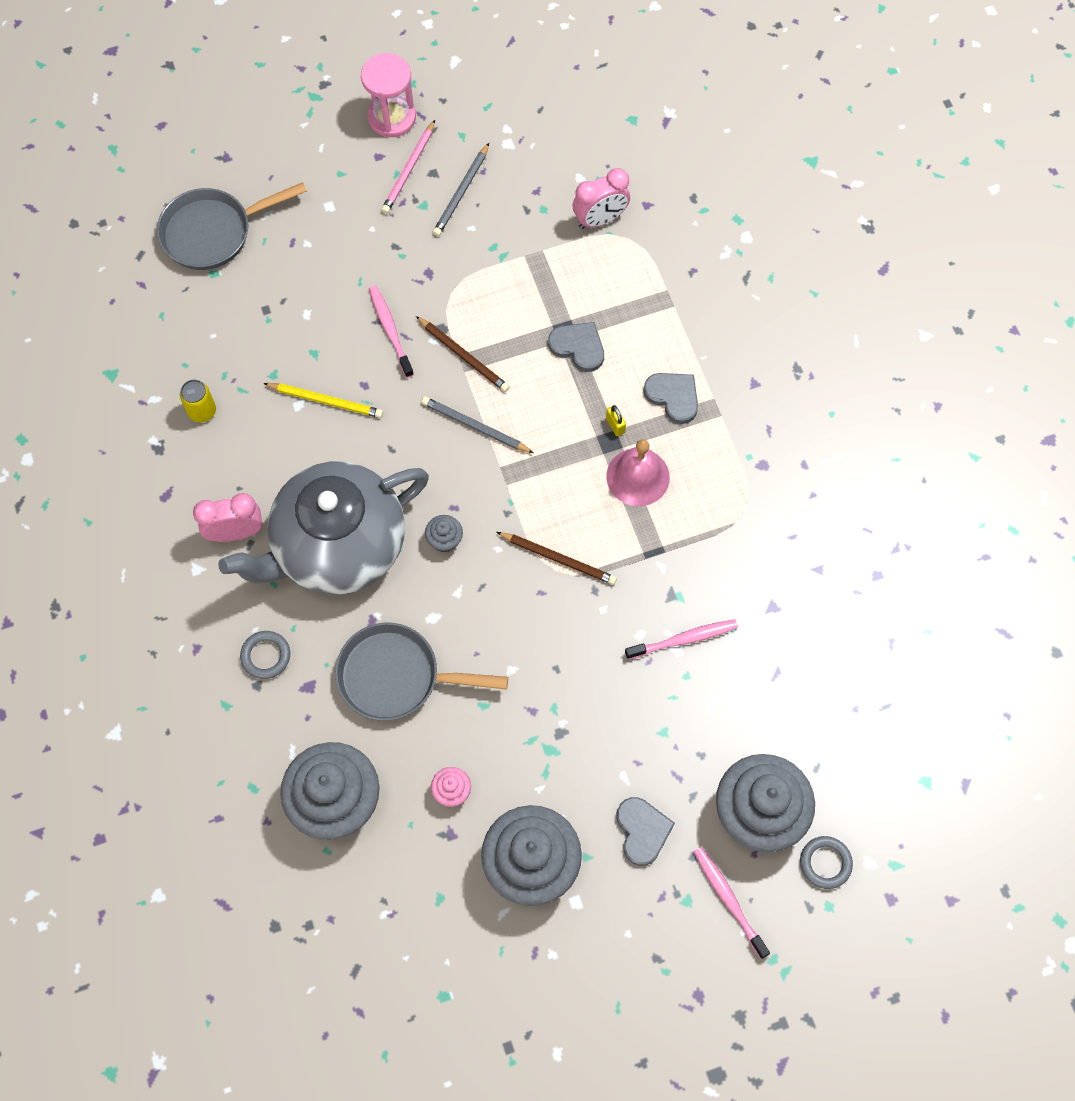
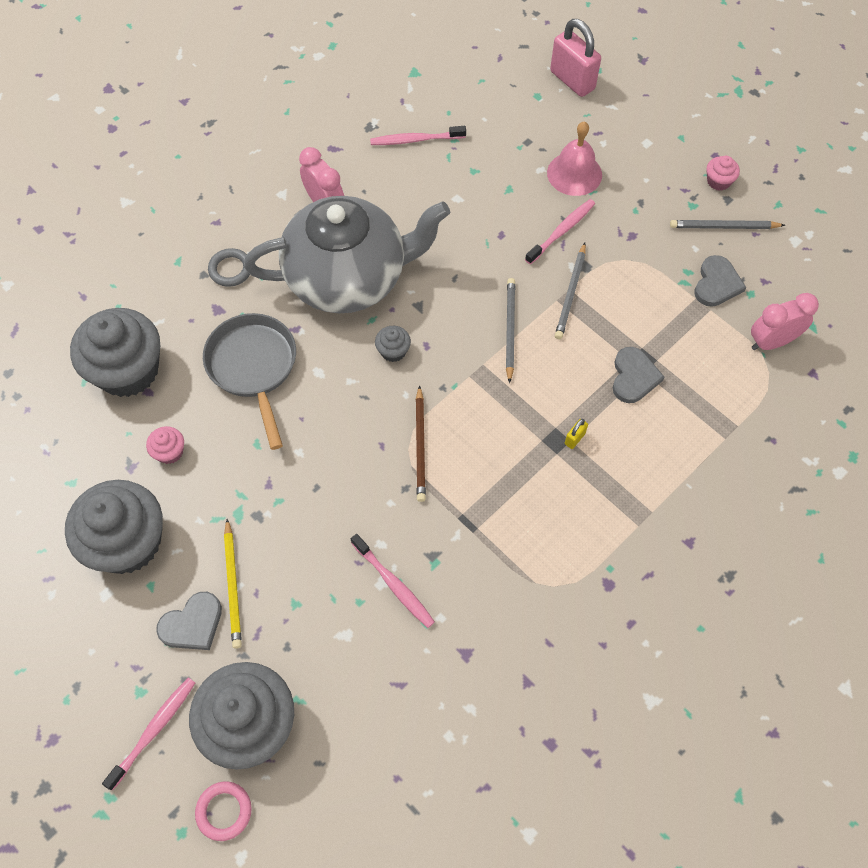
camera: 65 degrees right, 5 degrees down
grey pan [157,182,307,270] -> pink padlock [550,19,601,97]
yellow can [180,379,216,422] -> pink toothbrush [370,126,466,145]
grey teapot [218,461,429,595] -> grey teapot turned 135 degrees clockwise [244,196,450,313]
yellow pencil [263,383,383,418] -> yellow pencil moved to [224,519,242,649]
pink hourglass [361,53,416,137] -> none
pink pencil [381,120,435,214] -> pink cupcake [707,156,740,191]
brown pencil [416,316,510,392] -> grey pencil [555,243,586,339]
pink clock [573,168,630,229] -> pink clock turned 120 degrees clockwise [751,293,819,350]
pink bell [607,439,670,506] -> pink bell moved to [547,121,602,196]
grey heart [643,373,698,424] -> grey heart moved to [695,255,746,307]
grey ring [800,836,853,889] -> pink ring [195,781,252,841]

